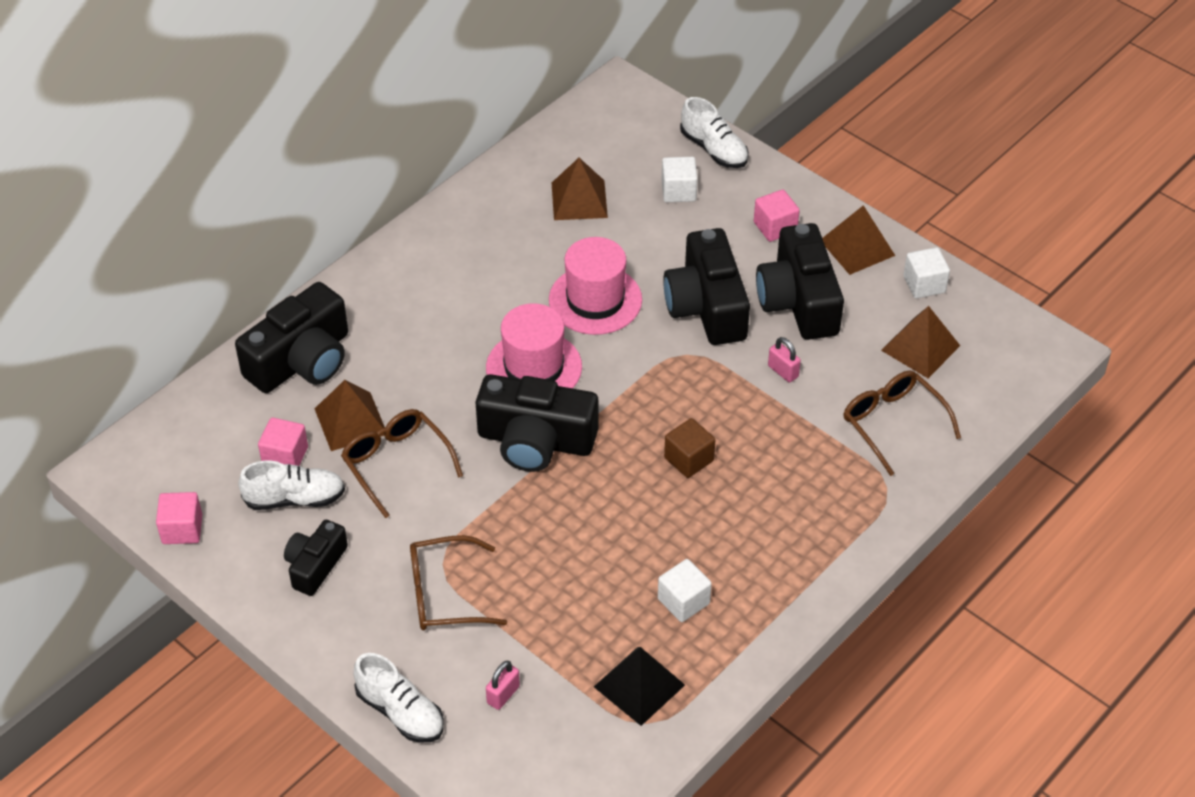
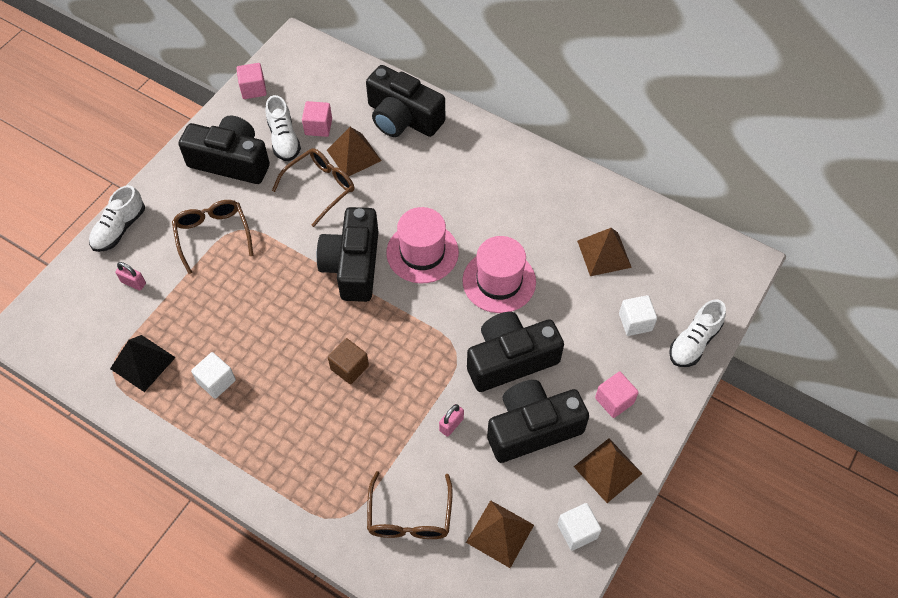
camera: 80 degrees right, 10 degrees up
black camera [284,520,348,596] -> black camera [178,115,270,184], size x1.74
brown glasses [843,371,961,476] -> brown glasses turned 135 degrees clockwise [367,471,453,539]

